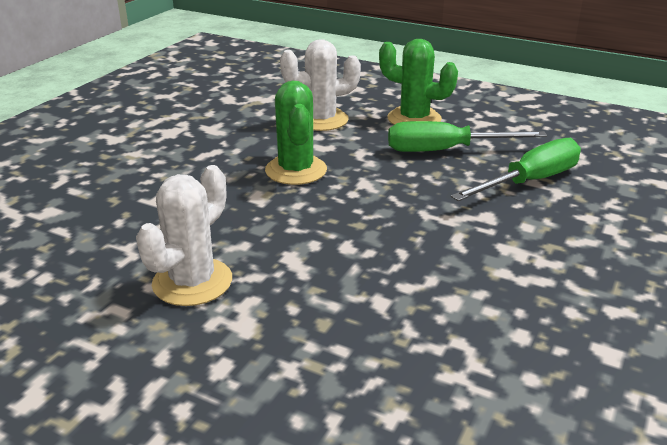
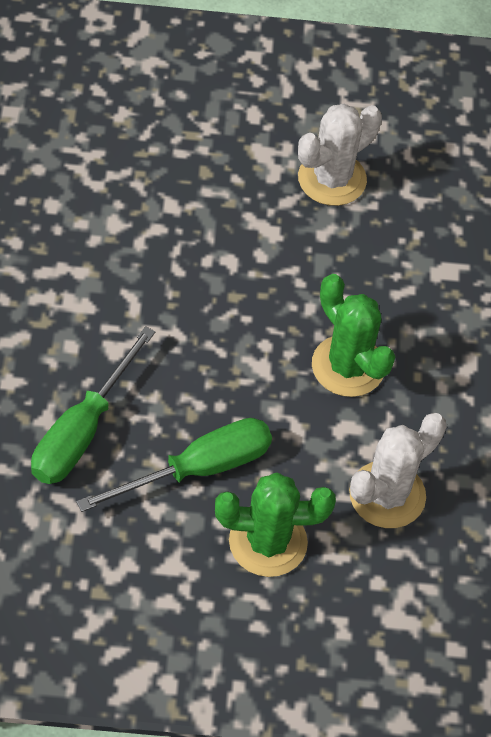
camera: 150 degrees right, 25 degrees up
white cactus [136,165,232,306] -> white cactus turned 45 degrees clockwise [298,103,382,206]

